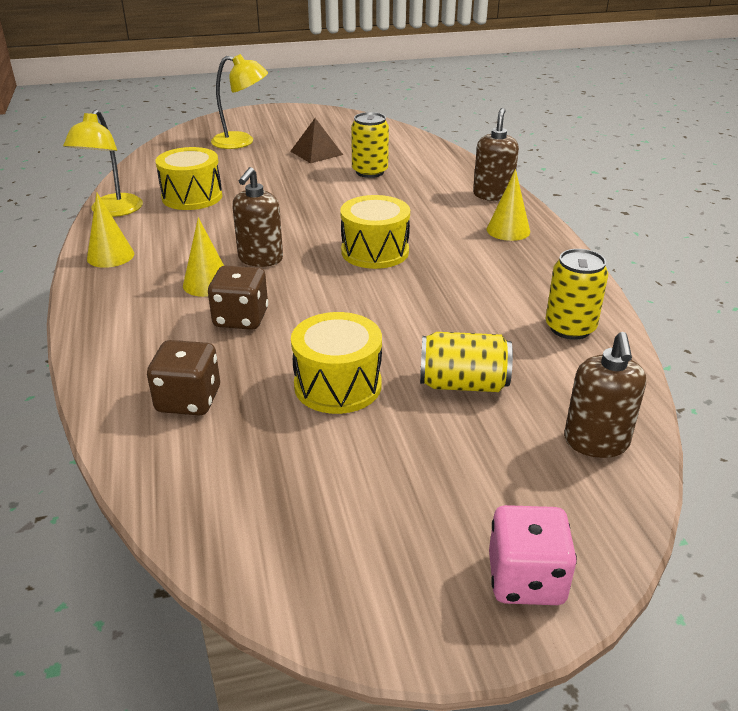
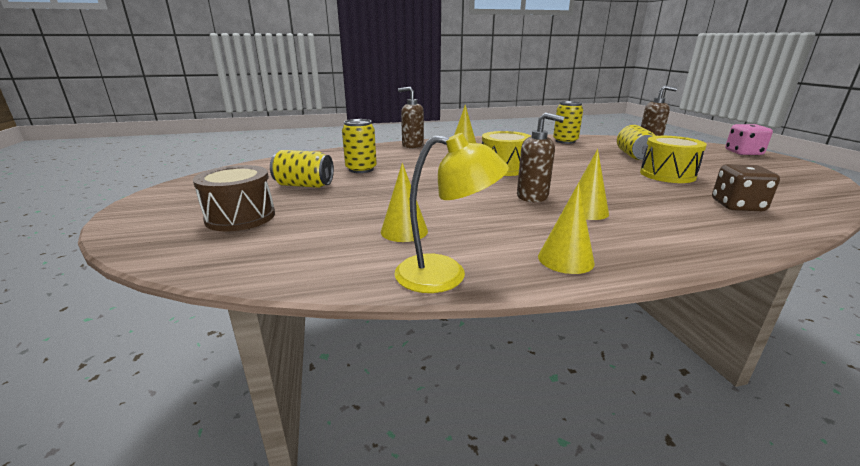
camera: 90 degrees left, 10 degrees down
yellow drum [156,147,222,210] -> yellow cone [381,163,428,242]
brown dice [208,265,268,330] -> none
yellow lamp [211,54,268,149] -> brown drum [193,165,275,232]
brown pyramid [290,118,343,163] -> yellow can [270,150,334,188]

